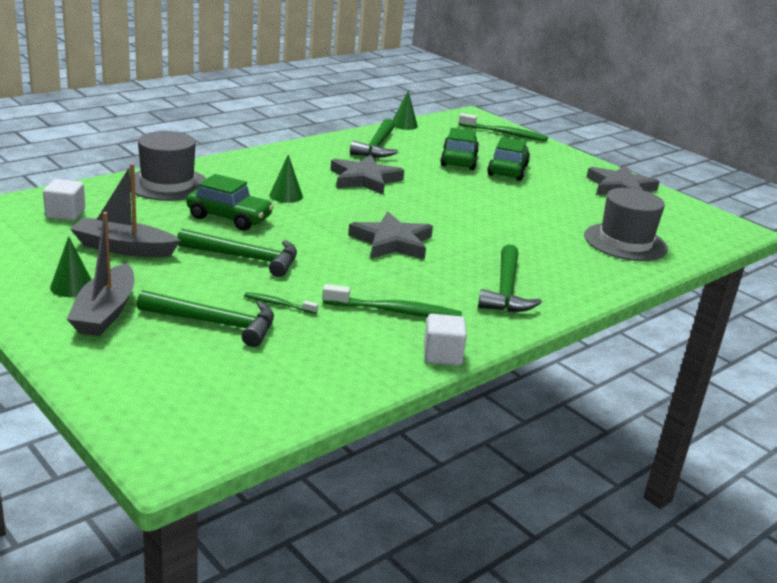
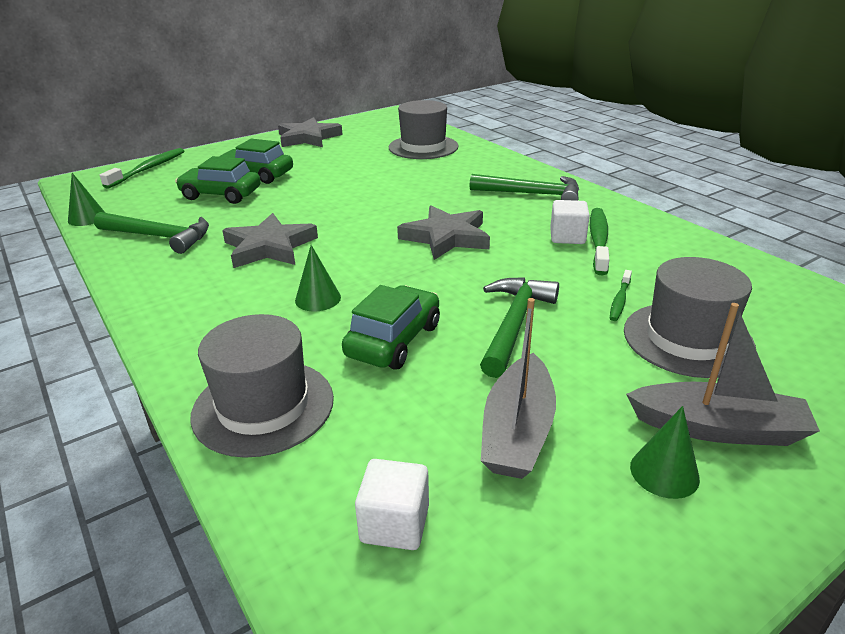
camera: 80 degrees left, 5 degrees up
green hammer [137,290,274,347] -> grey hat [624,257,756,378]
white cube [424,314,467,366] -> white cube moved to [550,200,590,244]

